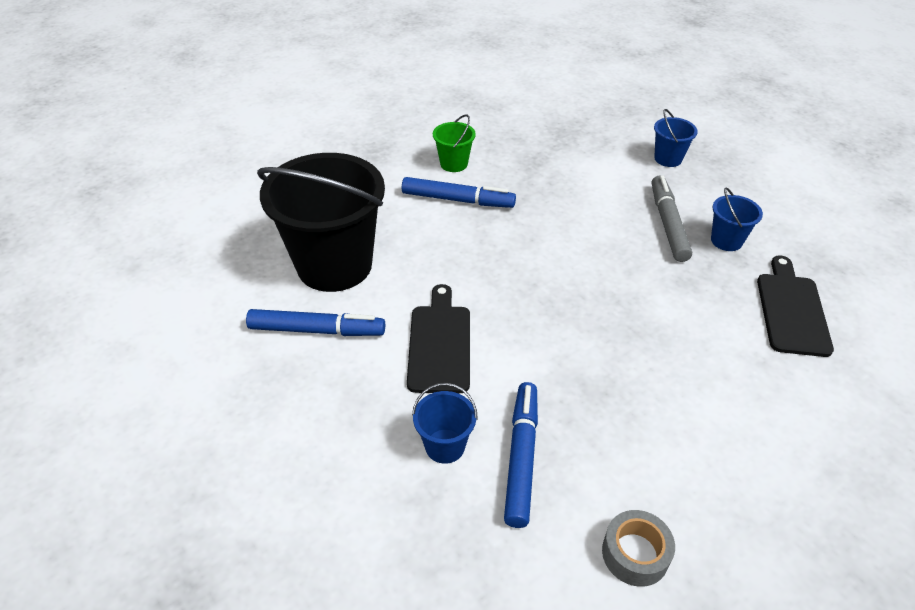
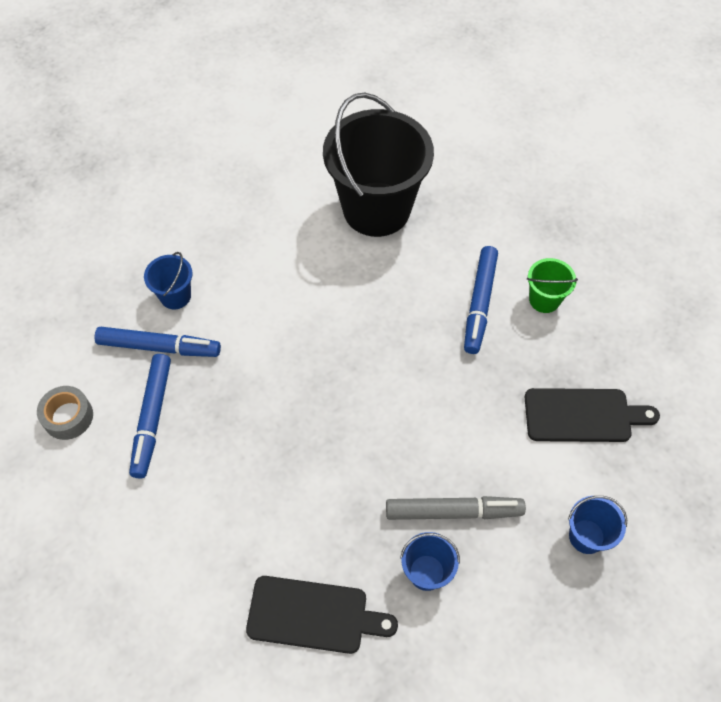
camera: 90 degrees right, 15 degrees up
blue marker [246,309,385,336] -> blue marker moved to [129,354,171,478]
black cutting board [407,284,470,393] -> black cutting board moved to [525,388,660,442]

